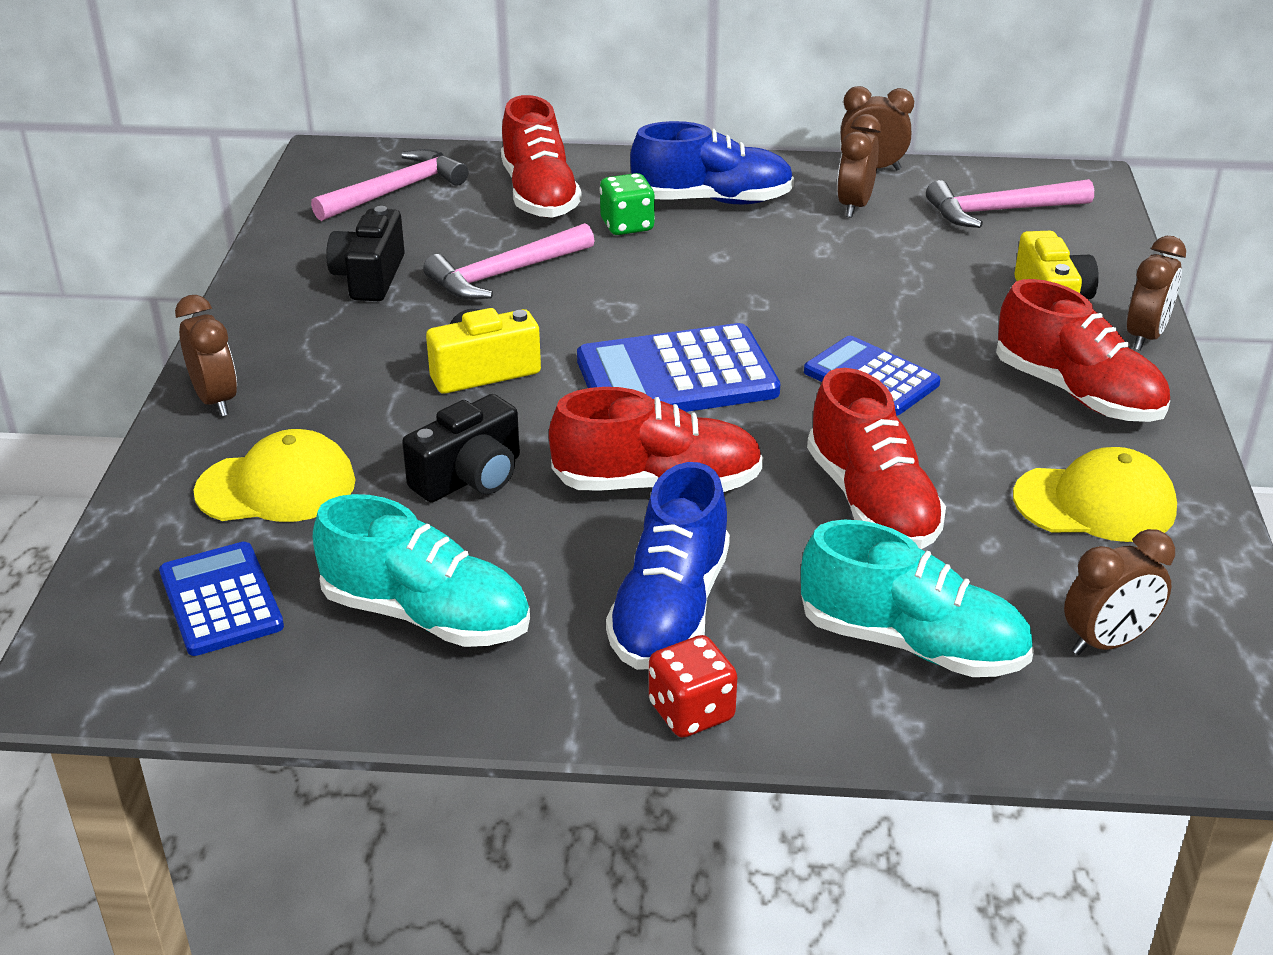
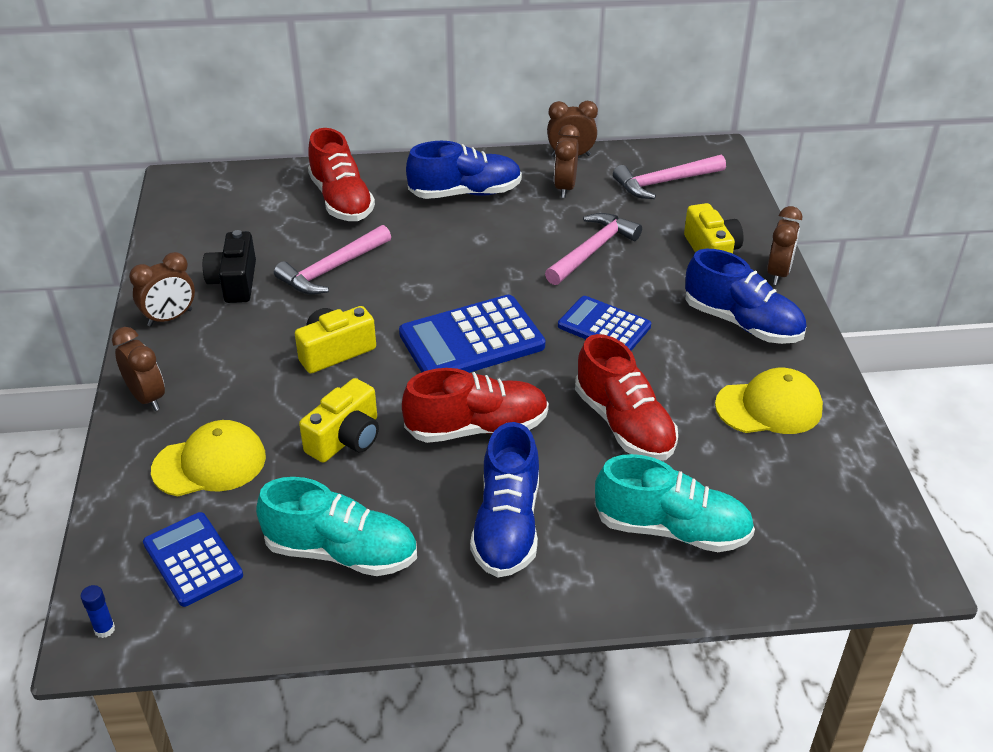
camera: 10 degrees left, 5 degrees up
pink hammer [311,149,468,221] -> pink hammer moved to [545,213,642,285]
black camera [402,394,520,502] -> yellow camera [299,378,379,463]
green dice [599,173,655,235] -> none
red dice [649,635,737,738] -> none
red shoe [996,279,1170,422] -> blue shoe [685,249,807,344]
brown clock [1064,529,1175,655] -> brown clock moved to [129,252,195,327]
none -> blue glue stick [81,585,115,638]

